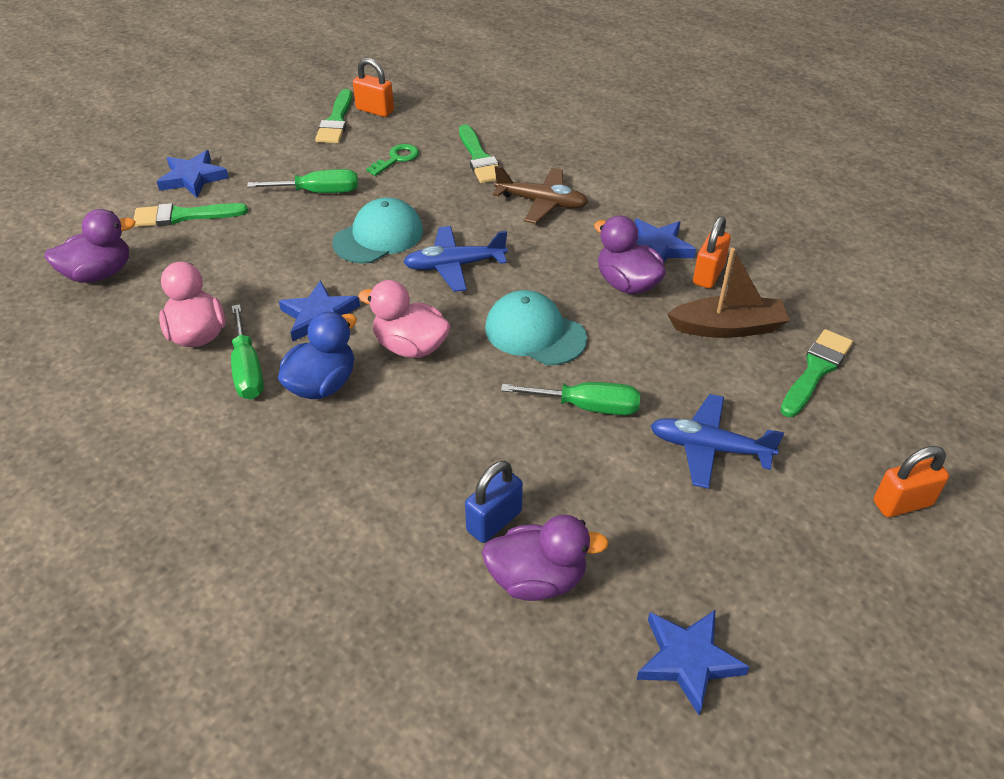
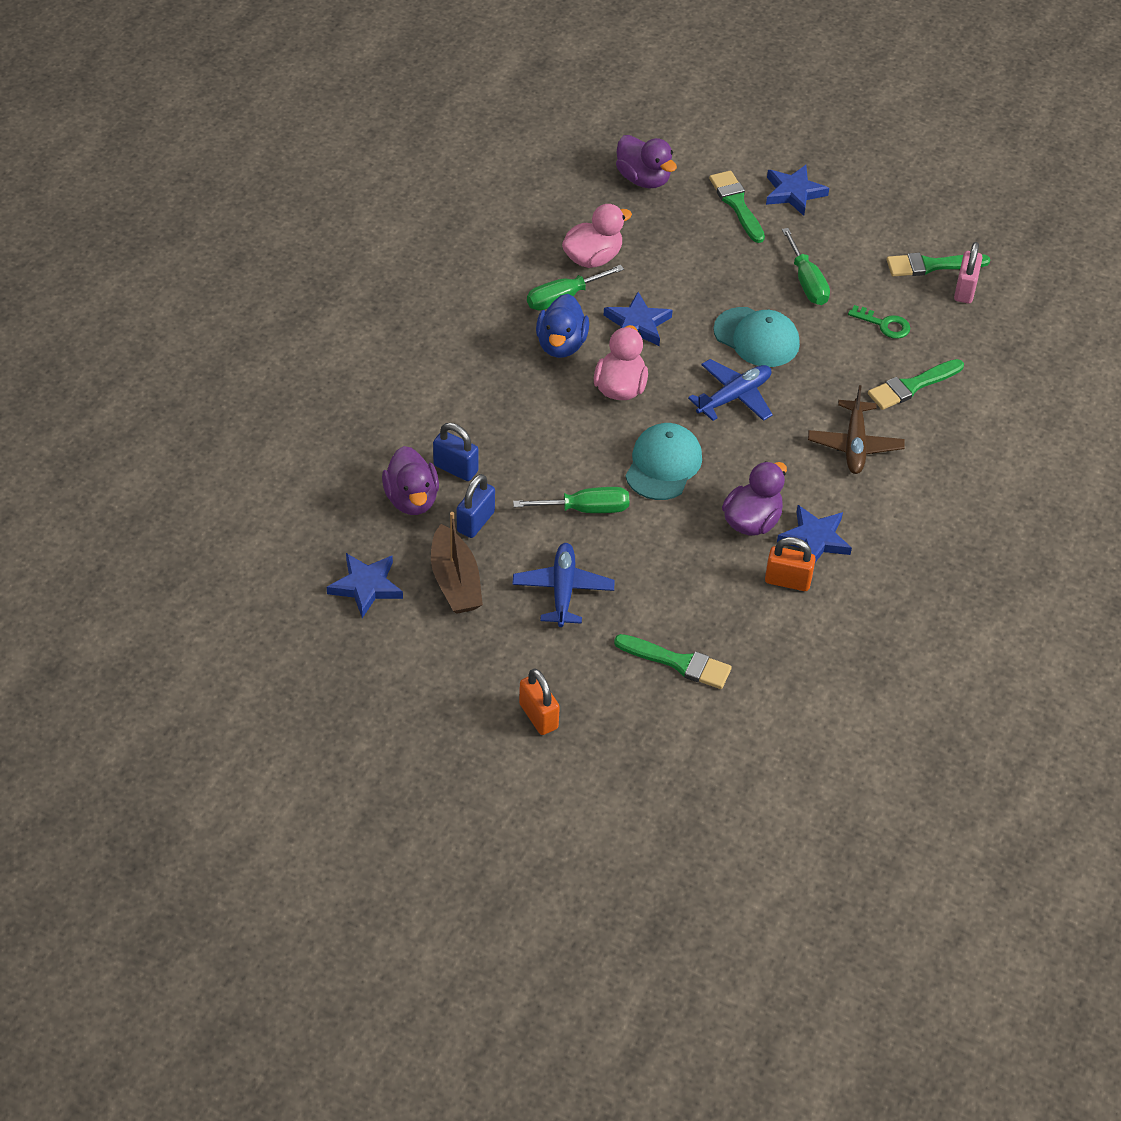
camera: 75 degrees right, 5 degrees up
blue duck [278,311,357,399] -> blue duck turned 75 degrees clockwise [536,294,589,358]
orange padlock [353,58,394,117] -> pink padlock [954,242,982,304]
blue plane [403,226,507,292] -> blue plane turned 75 degrees clockwise [688,359,773,421]
green screwdriver [501,382,640,415] -> green screwdriver turned 90 degrees counterclockwise [513,487,629,513]
brown boat [667,248,790,338] -> brown boat moved to [431,512,483,614]
none -> blue padlock [457,474,495,538]

